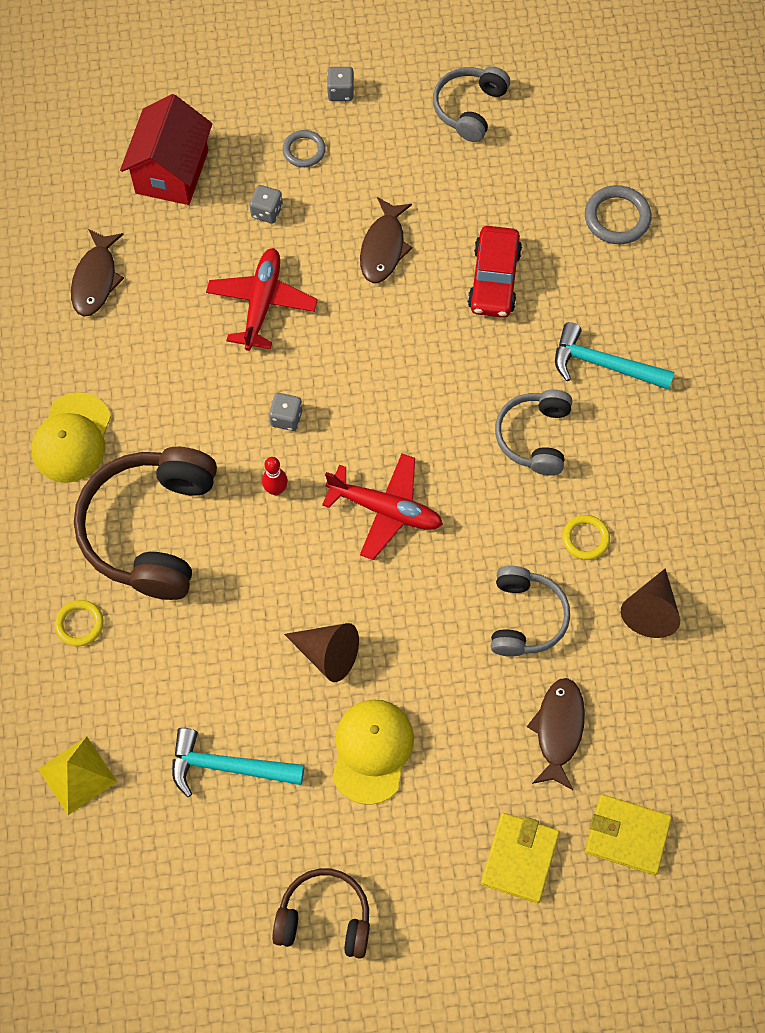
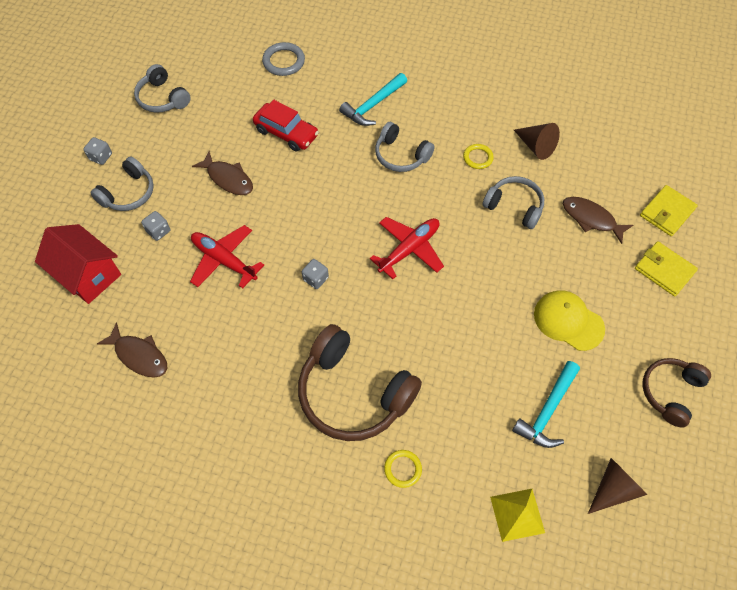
camera: 65 degrees left, 5 degrees down
yellow cap [31,392,111,483] -> none
red bowling pin [262,457,288,495] -> none
grey ring [283,130,326,167] -> grey headphones [90,157,154,211]
brown cone [284,623,359,682] -> brown cone moved to [588,458,648,514]

